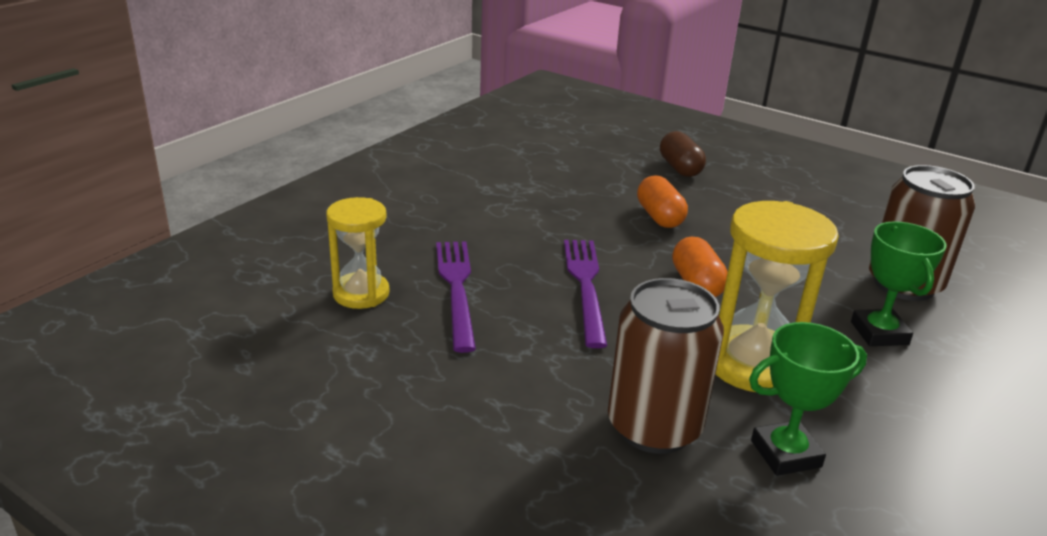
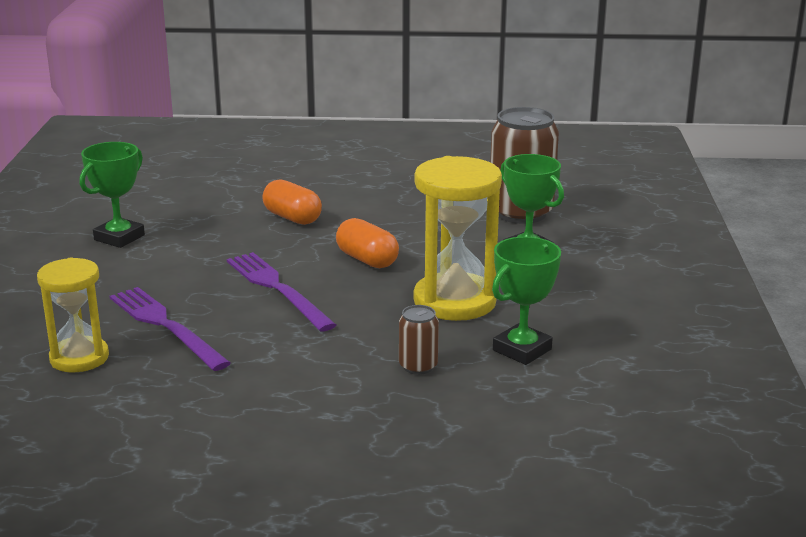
camera: 30 degrees left, 5 degrees down
brown can [608,278,724,454] -> brown can [399,305,439,375], size x0.47
brown capsule [660,131,706,177] -> none
none -> green trophy [80,142,145,248]

